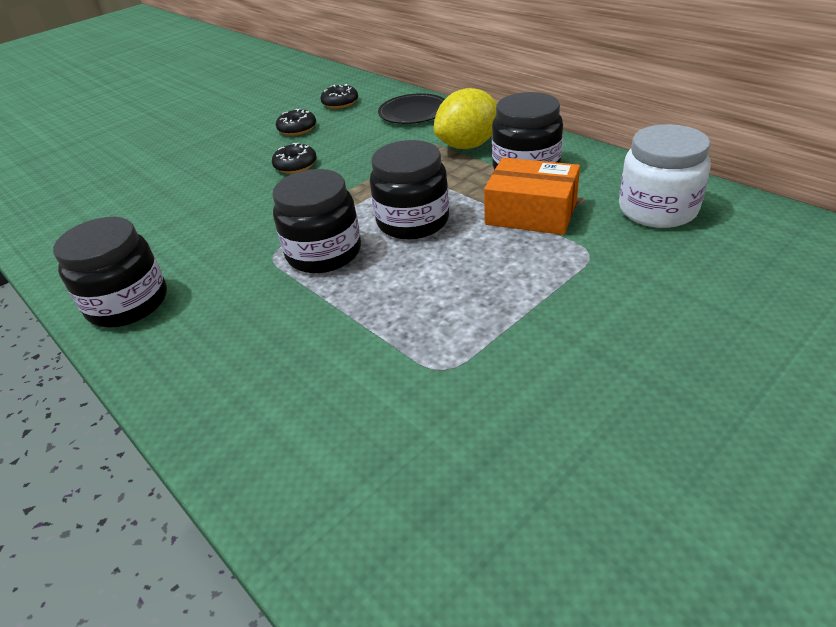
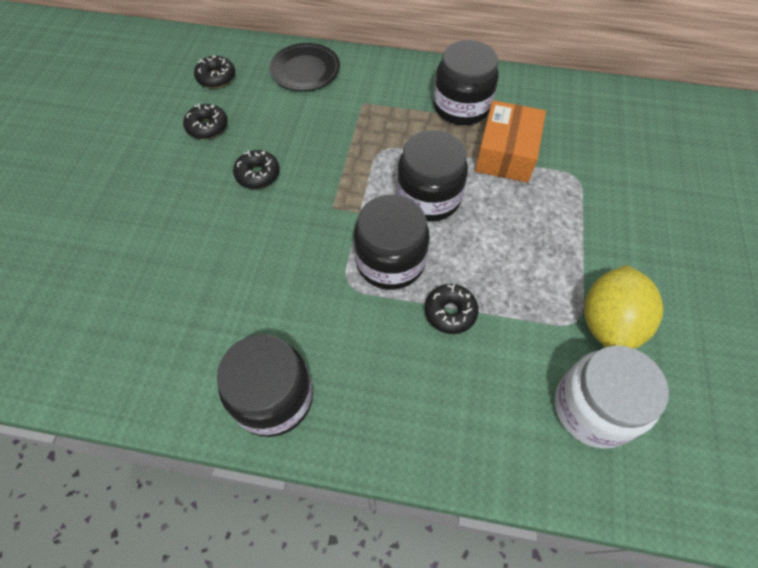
camera: 40 degrees left, 20 degrees up
yellow lemon [434,88,497,149] -> yellow lemon moved to [584,265,663,349]
orange box [484,158,580,235] -> orange box turned 60 degrees counterclockwise [475,100,546,183]
white jar [619,124,710,228] -> white jar moved to [555,346,669,449]
none -> black donut [425,284,479,334]

